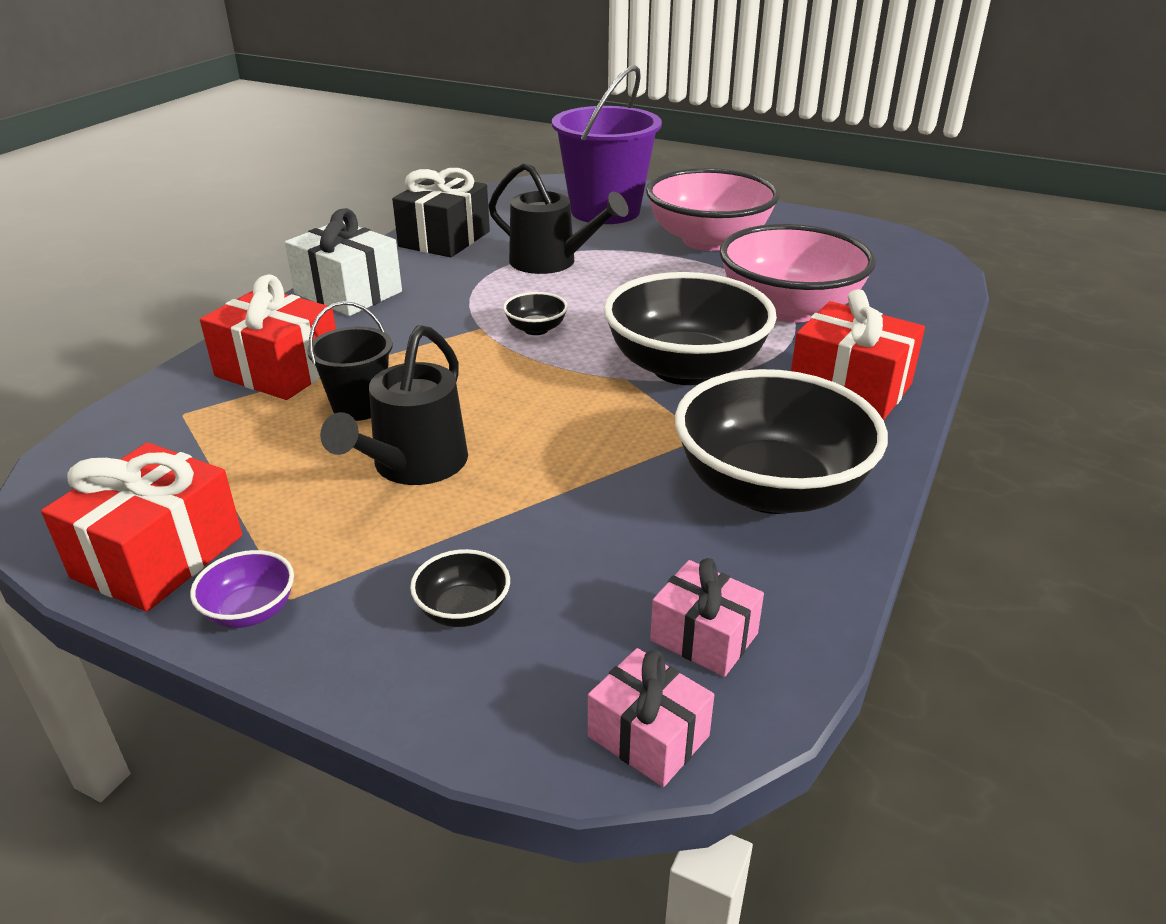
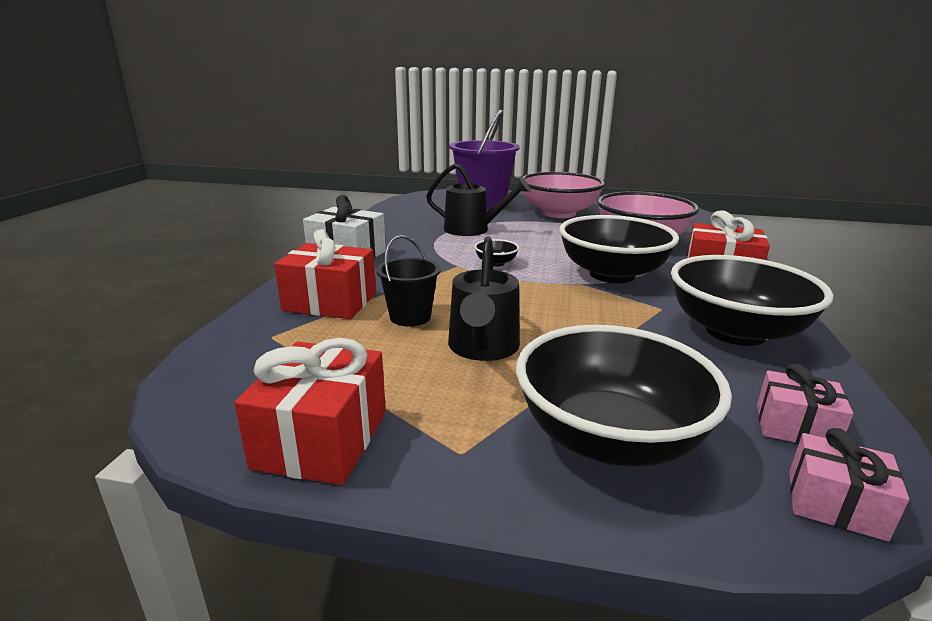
camera: 15 degrees left, 10 degrees down
purple bowl [190,550,294,628] -> none
black gift [392,168,490,257] -> none
black bowl [410,549,510,627] -> black bowl [516,325,732,466], size x2.41

